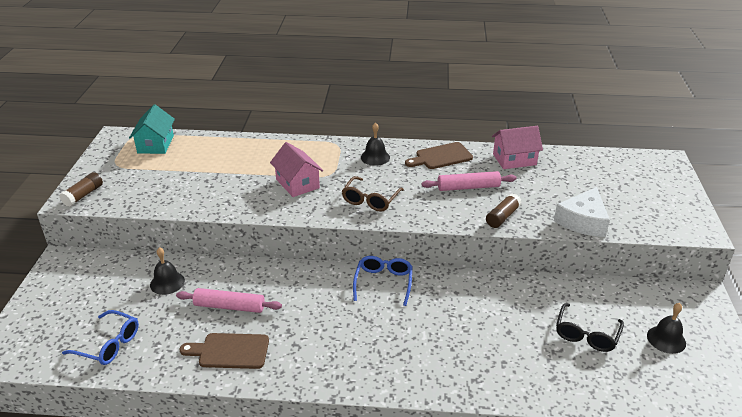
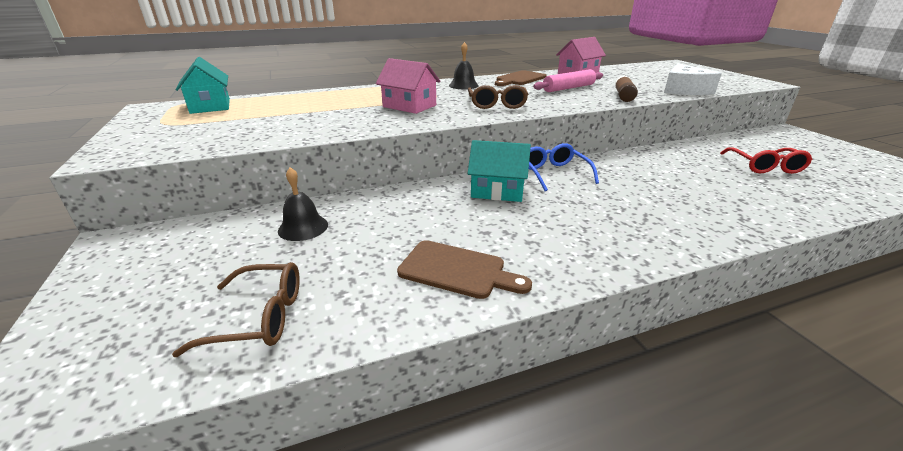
camera: 25 degrees left, 5 degrees down
brown glue stick [59,172,103,207] -> none
blue glasses [62,310,139,365] -> brown glasses [172,262,300,357]
pink rolling pin [176,288,282,313] -> none
brown cutting board [180,333,269,369] -> brown cutting board turned 135 degrees counterclockwise [397,240,532,299]
black glasses [556,303,624,352] -> red glasses [720,147,813,174]
black bell [647,303,686,354] -> none
none -> turquoise house [468,140,531,202]

